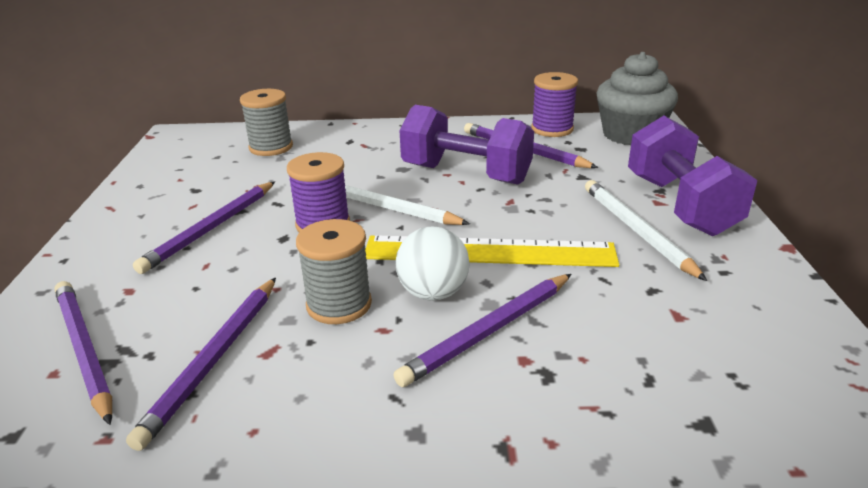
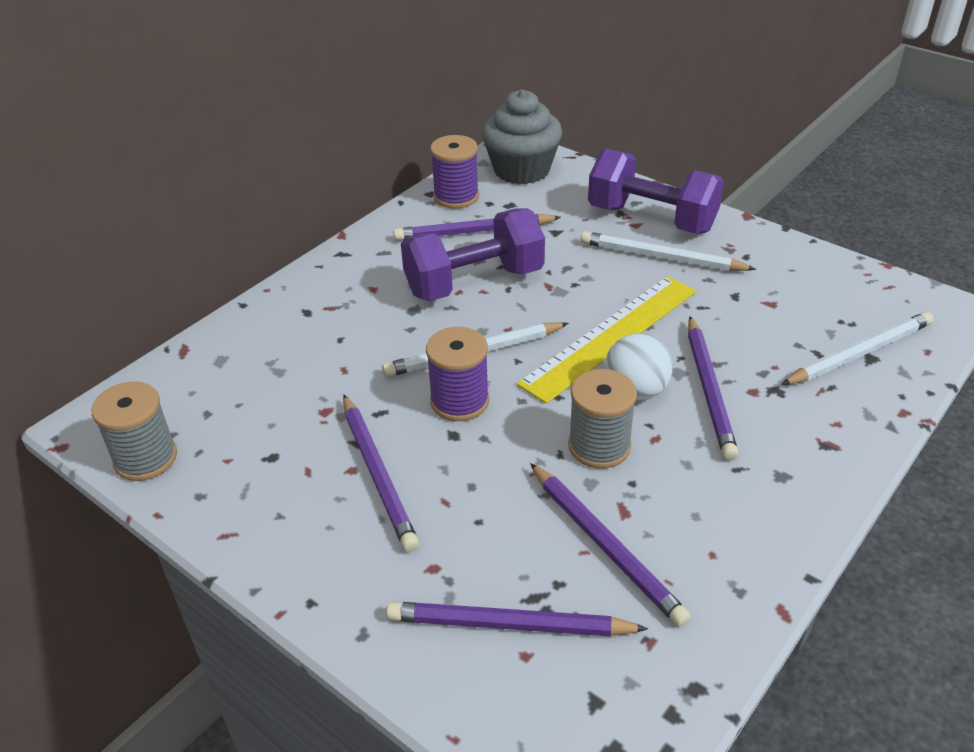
camera: 50 degrees left, 10 degrees up
grey spool [240,89,293,156] -> grey spool moved to [91,381,177,481]
none -> white pencil [781,312,933,385]

